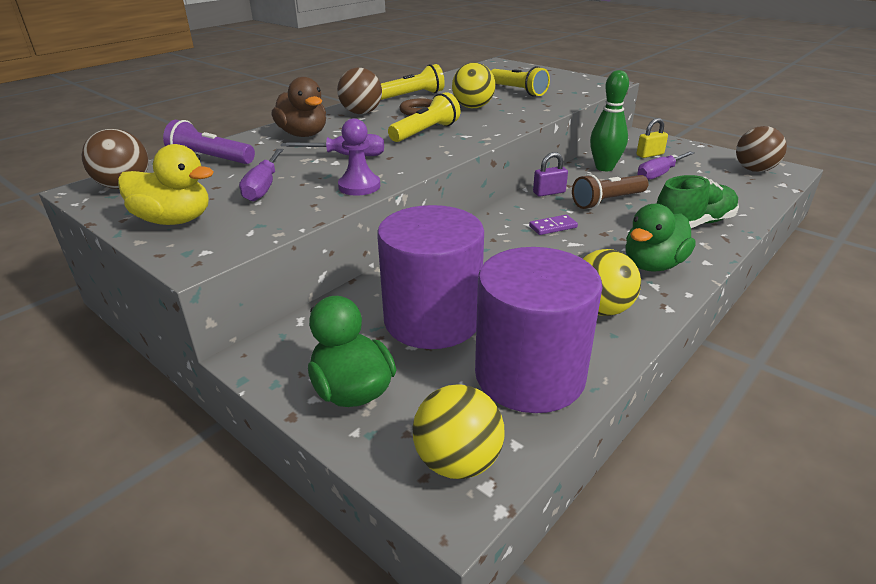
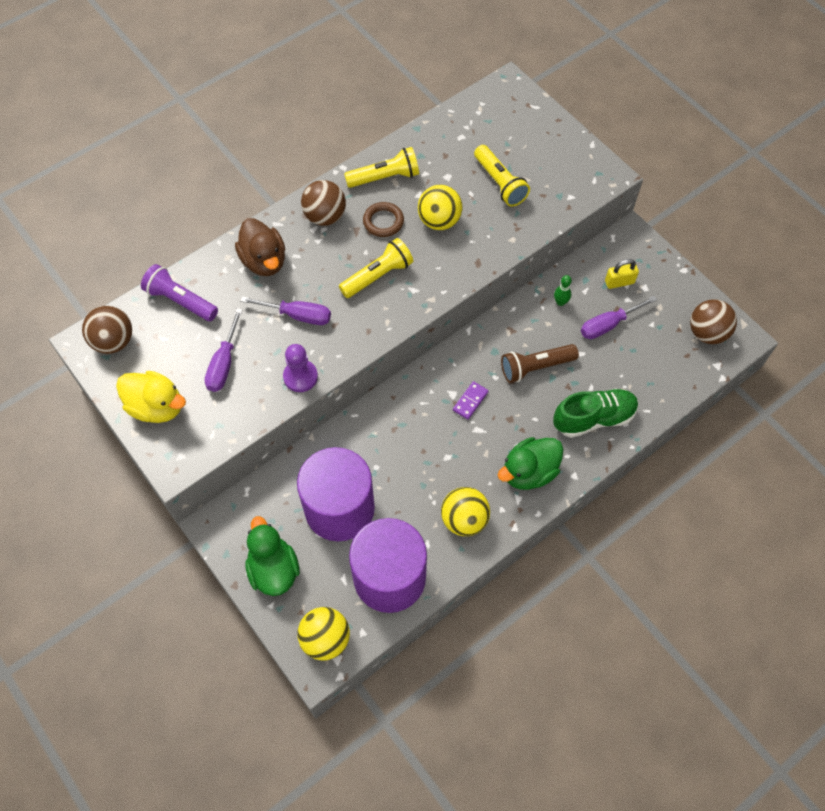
camera: 10 degrees right, 30 degrees up
purple domino [529,215,578,235] -> purple domino turned 45 degrees counterclockwise [453,381,488,420]
purple padlock [533,152,568,196] -> none
green bowling pin [590,70,629,171] -> green bowling pin [554,275,572,306], size x0.48

